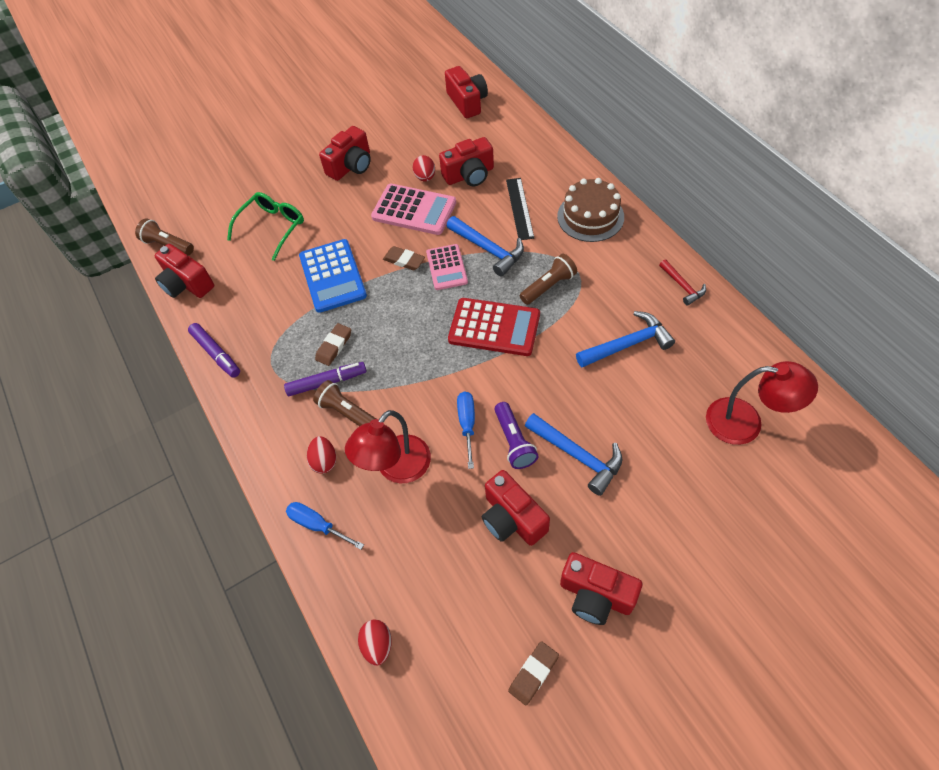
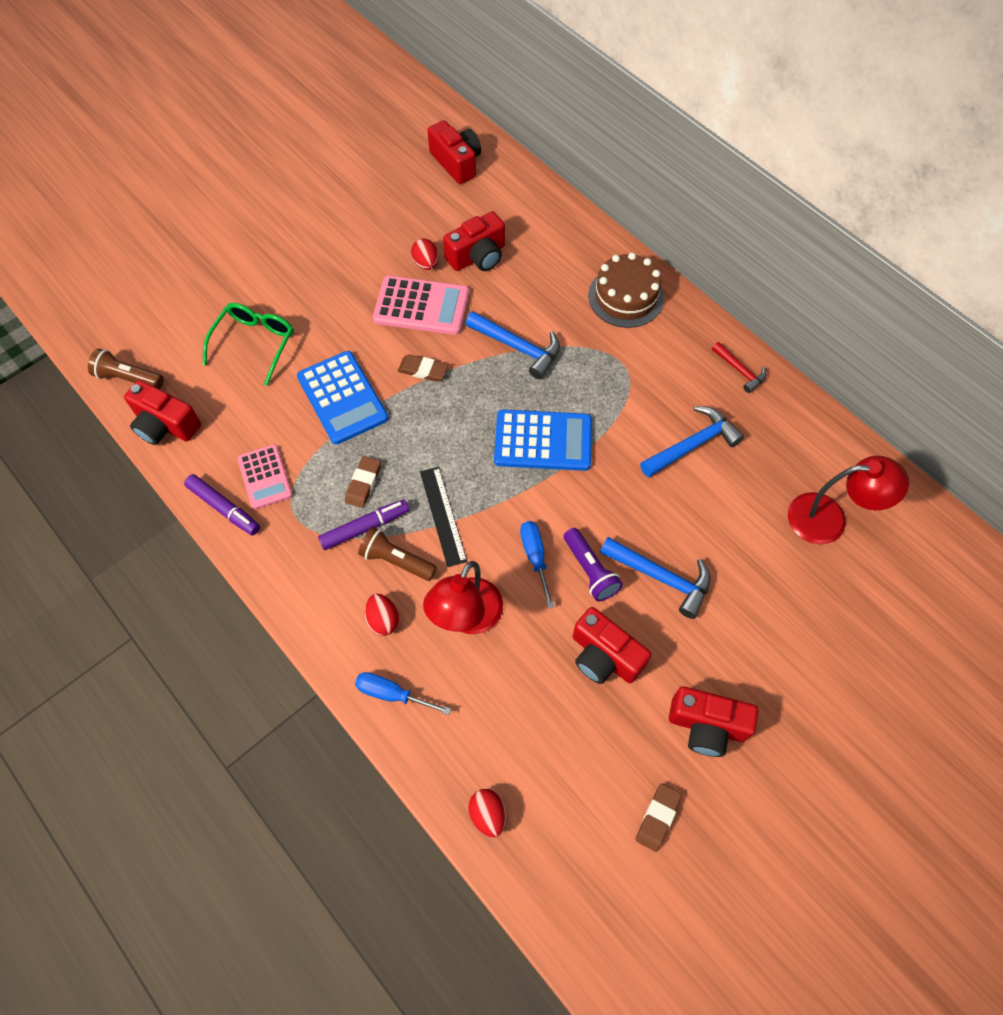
camera: 15 degrees left, 5 degrees up
red camera [319,126,371,181] -> none
pink calculator [426,244,468,290] -> pink calculator moved to [237,444,293,509]
red calculator [448,298,540,356] -> blue calculator [494,409,592,471]
black ruler [506,178,534,240] -> black ruler moved to [420,467,467,567]
brown flashlight [520,254,577,305] -> none

